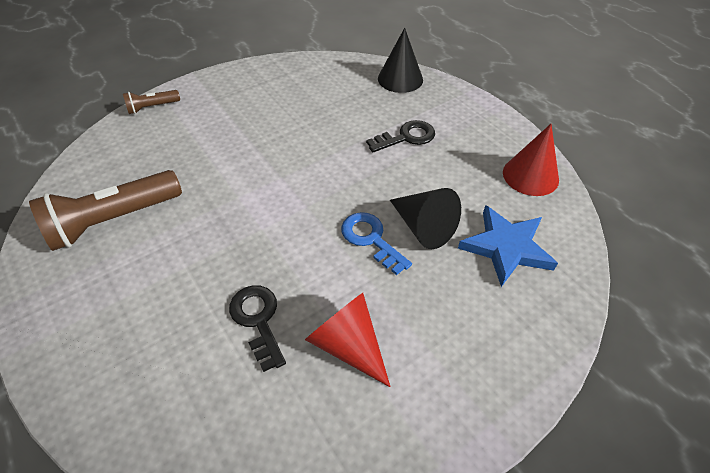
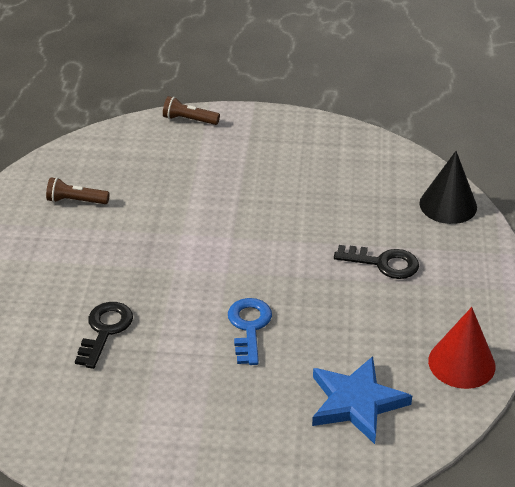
camera: 40 degrees right, 10 degrees down
brown flashlight [29,170,182,251] -> brown flashlight [46,177,110,204], size x0.49
red cone [305,293,390,387] -> none
black cone [390,188,461,249] -> none

